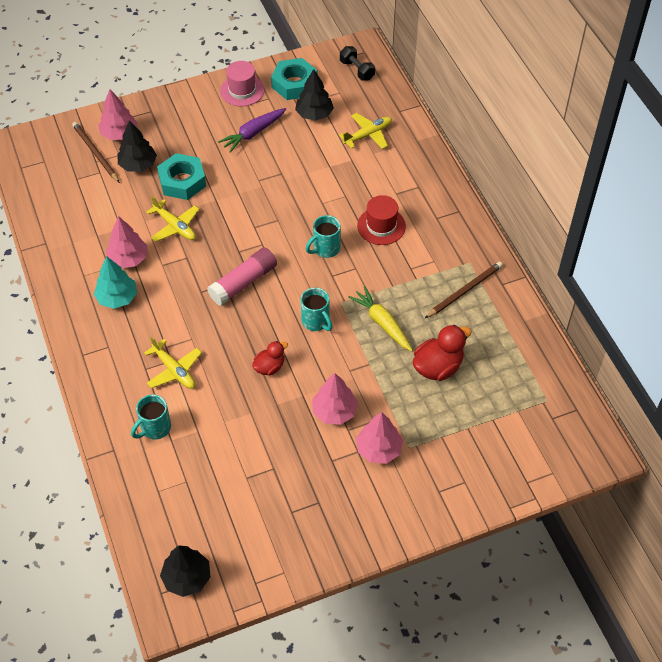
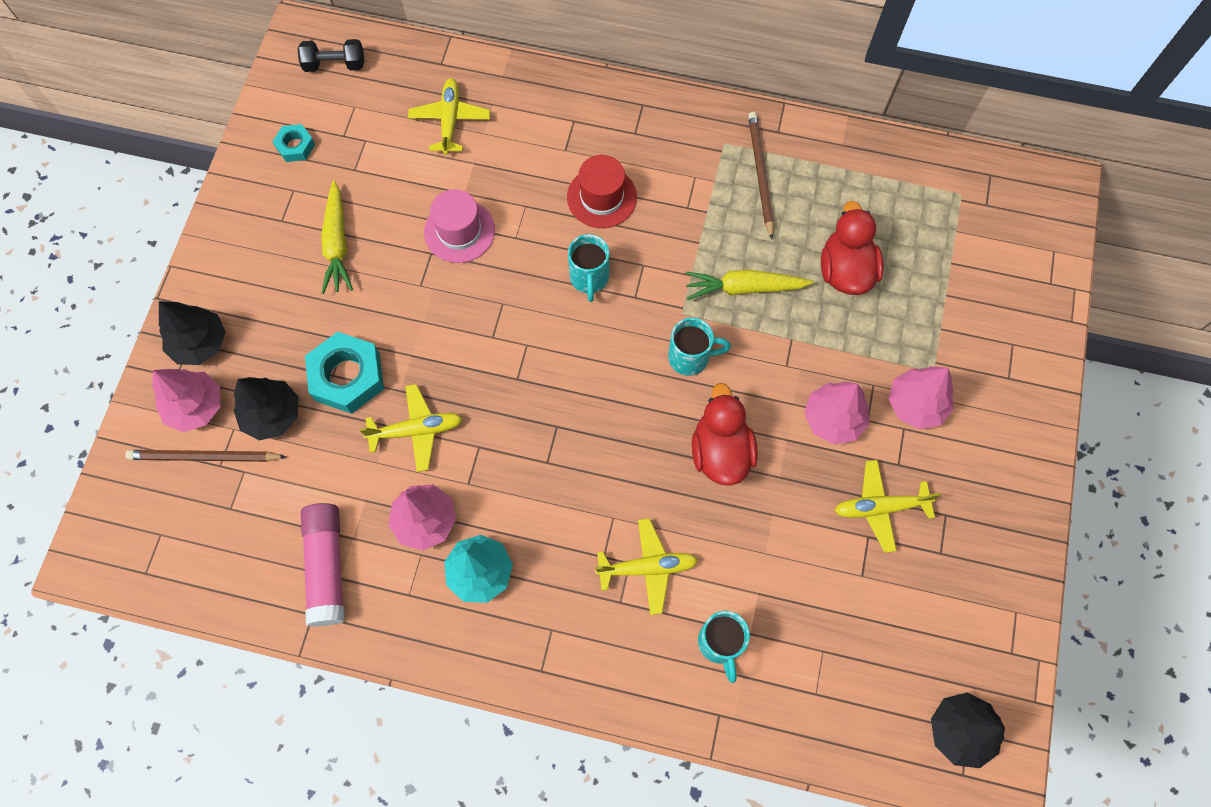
camera: 55 degrees left, 15 degrees up
pink glue stick [207,247,277,306] -> pink glue stick moved to [301,503,345,626]
purple carrot [218,108,286,153] -> yellow carrot [321,181,353,294]
pink hat [220,61,265,107] -> pink hat moved to [424,189,495,263]
red duck [252,341,288,376] -> red duck [692,383,758,486], size x1.62
turquoise nut [271,58,317,100] -> turquoise nut [272,124,315,162], size x0.54
black tree [295,69,334,121] -> black tree moved to [159,301,226,365]
none -> yellow plane [834,460,941,553]

